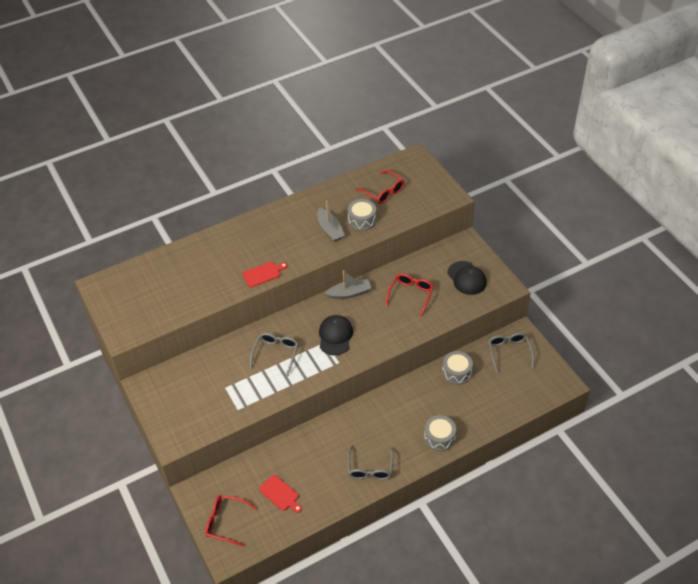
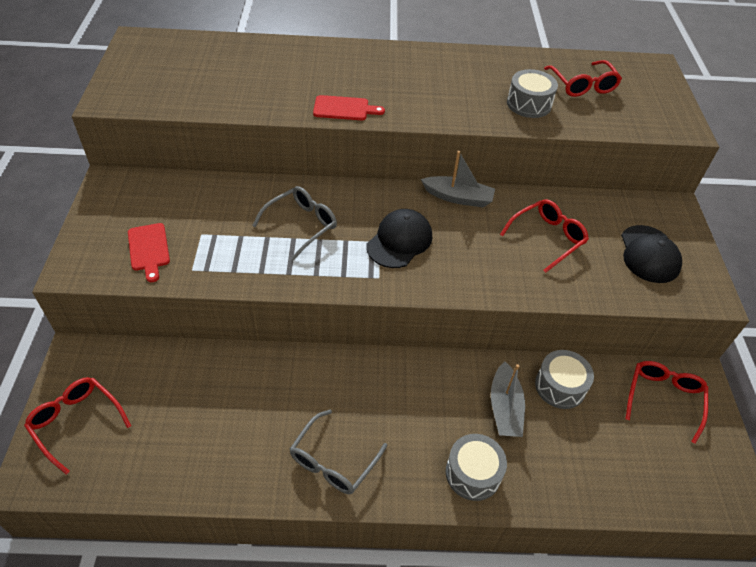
camera: 25 degrees right, 0 degrees up
red cutting board [259,475,302,513] -> red cutting board moved to [128,223,170,282]
grey boat [317,201,345,242] -> grey boat moved to [491,362,525,437]
grey glasses [488,333,534,373] -> red glasses [625,361,708,444]

